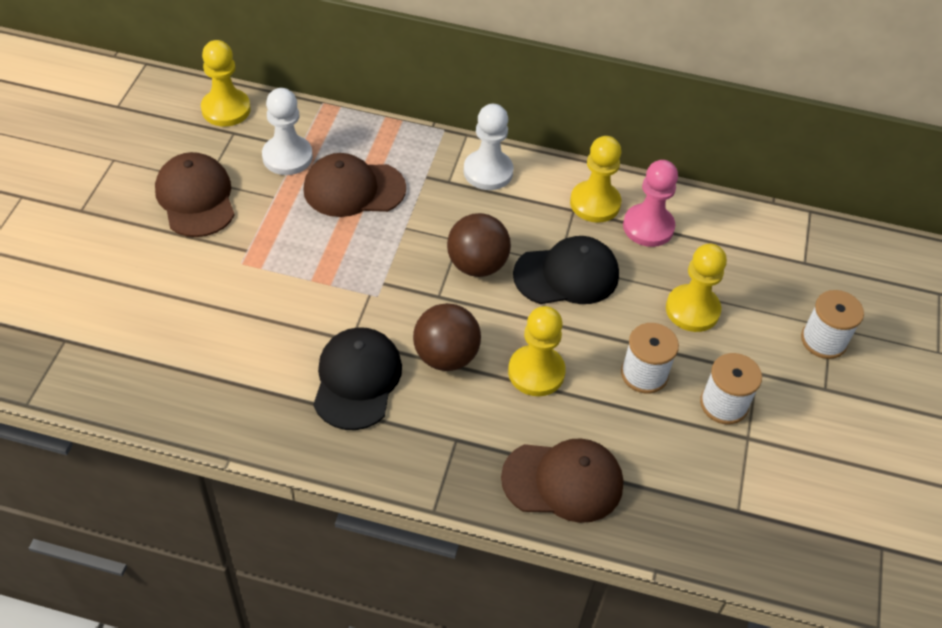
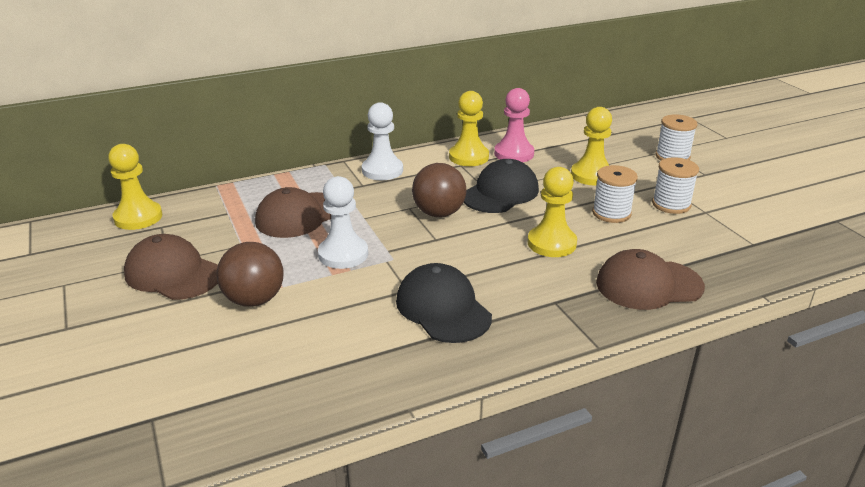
camera: 35 degrees left, 20 degrees down
white pawn [262,88,313,175] -> white pawn moved to [318,176,368,269]
brown ball [413,303,481,371] -> brown ball moved to [217,242,283,307]
brown cap [501,438,623,523] -> brown cap turned 150 degrees counterclockwise [596,249,705,310]

